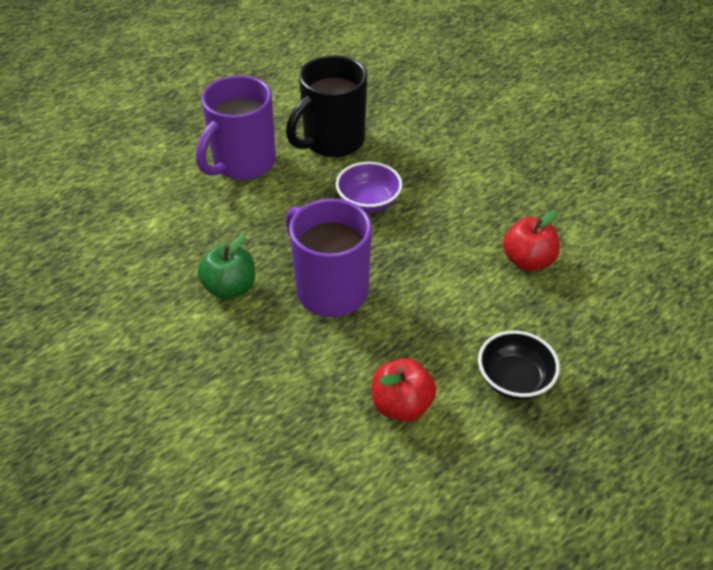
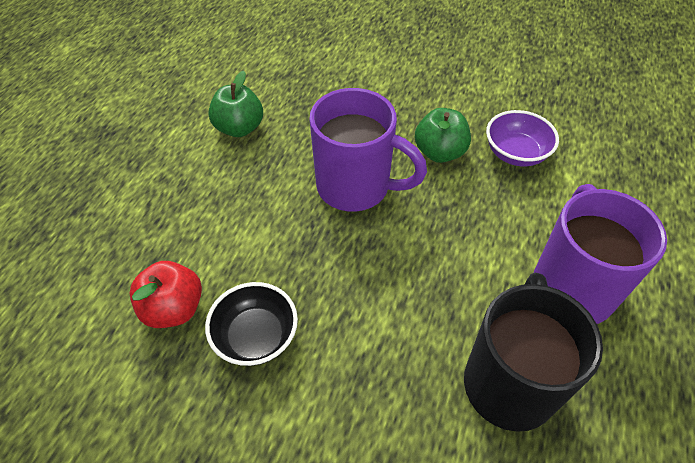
camera: 150 degrees right, 5 degrees up
purple bowl [336,162,402,213] -> purple bowl moved to [486,110,559,167]
red apple [372,358,436,422] -> green apple [208,71,263,137]
black bowl [478,330,560,400] -> black bowl moved to [205,282,298,366]

